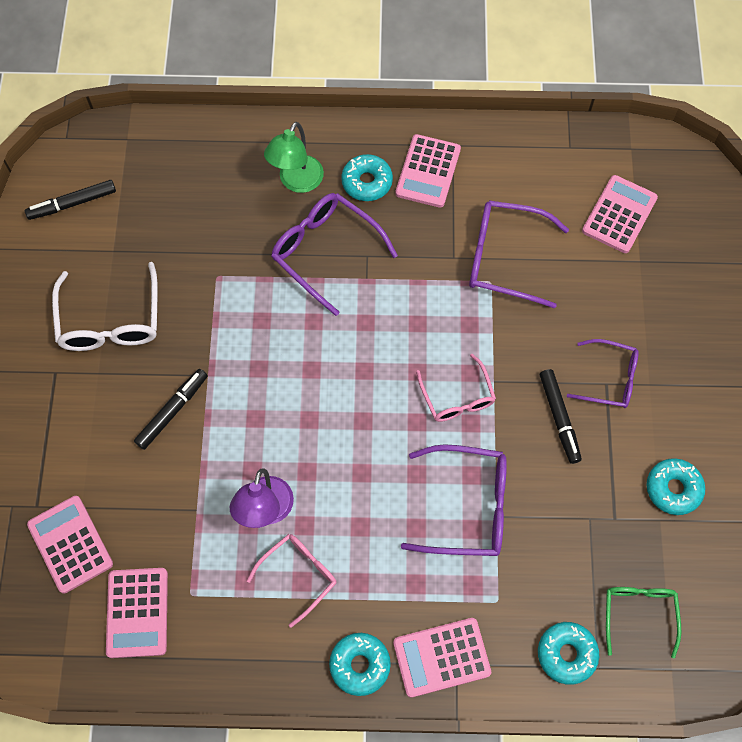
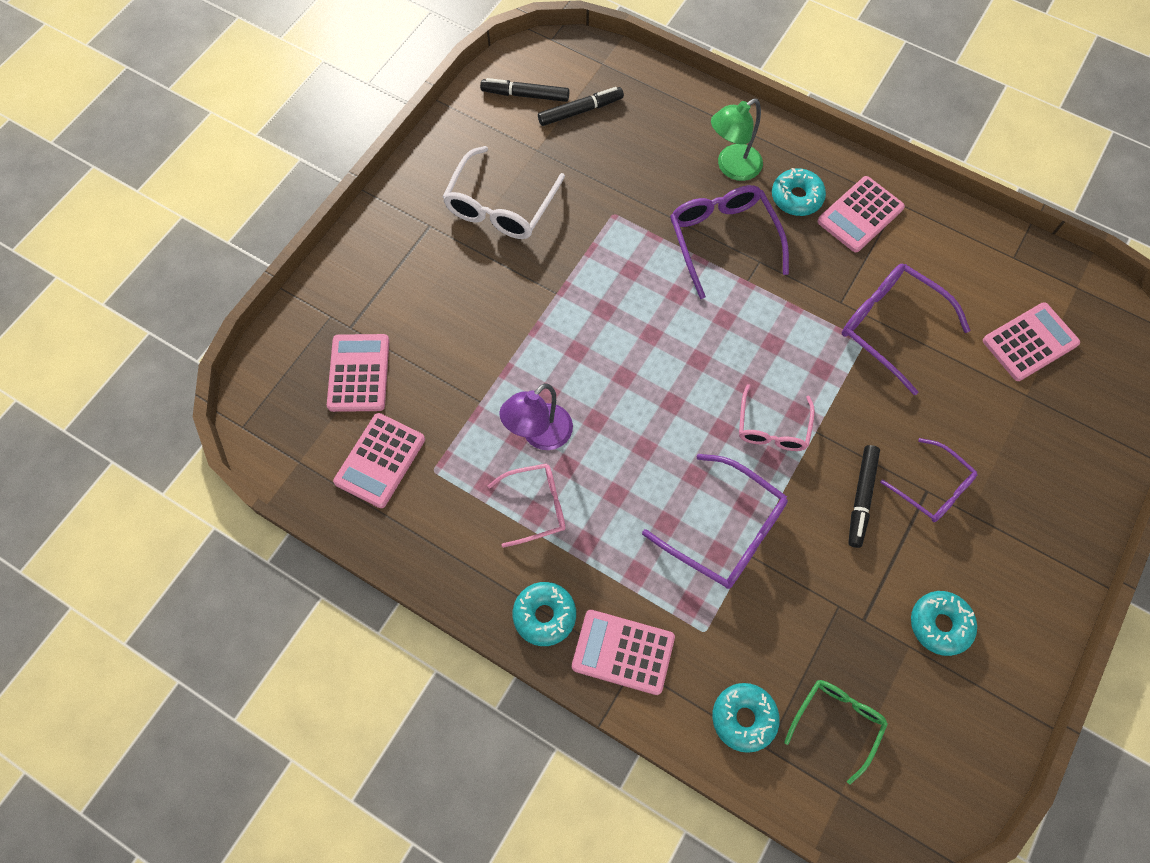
camera: 30 degrees right, 0 degrees up
black marker [134,369,208,450] -> black marker moved to [538,87,624,126]

